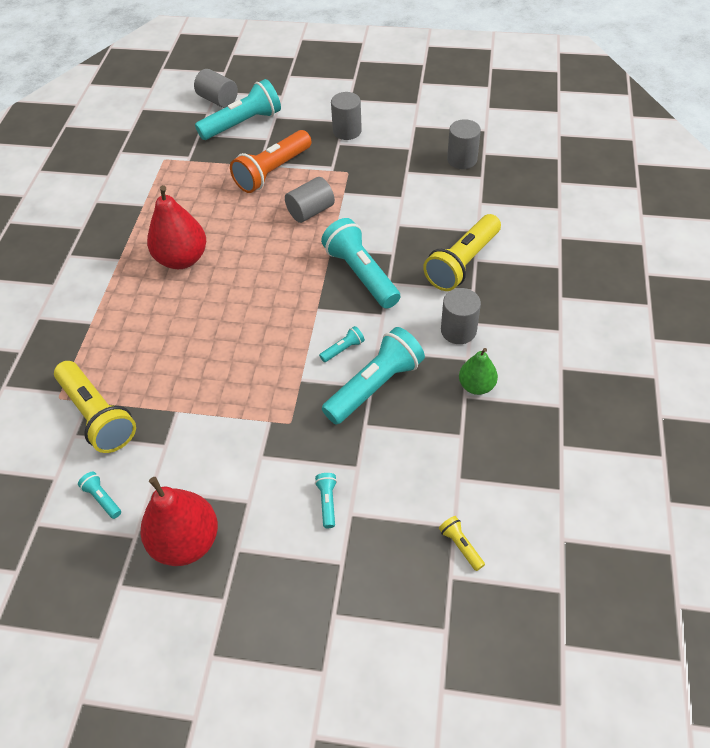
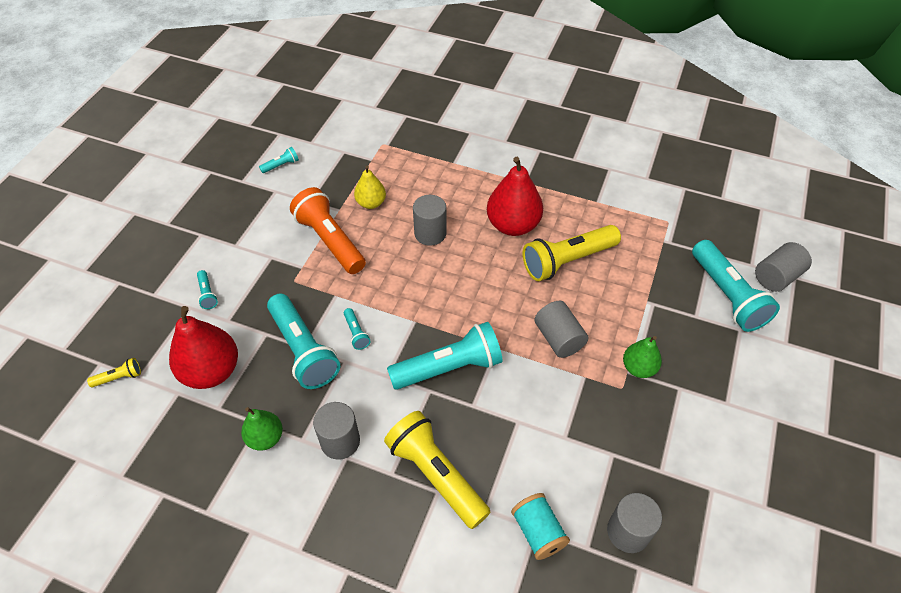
camera: 100 degrees right, 0 degrees up
yellow flashlight [54,361,136,453] -> yellow flashlight moved to [523,225,621,281]
red pear [140,477,218,566] -> red pear moved to [169,306,238,389]
orange flashlight [230,130,311,193] -> orange flashlight moved to [290,187,366,274]
turquoise flashlight [315,473,337,528] -> turquoise flashlight turned 60 degrees clockwise [197,270,218,309]
grey cylinder [331,92,362,140] -> grey cylinder moved to [413,195,447,246]
none -> yellow pear [354,166,386,209]
none -> turquoise spool [511,493,570,560]
none -> green pear [623,336,662,378]

